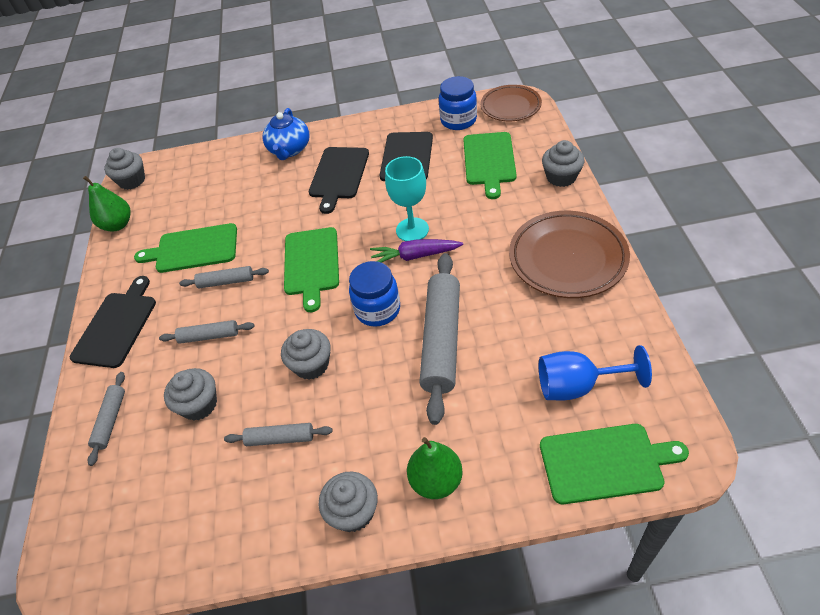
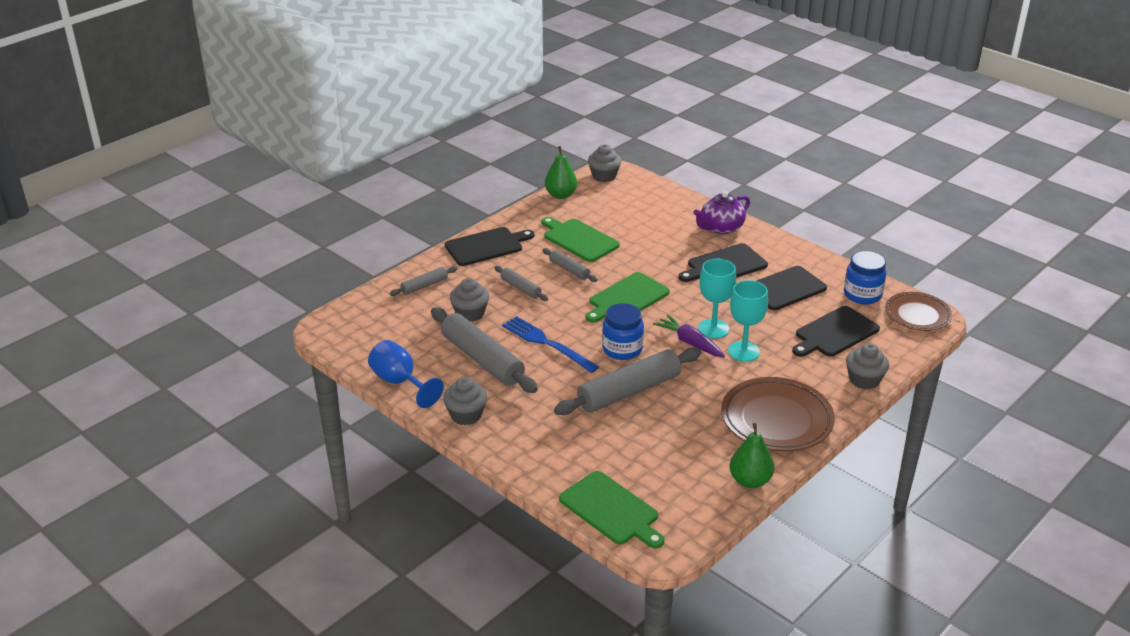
camera: 45 degrees right, 15 degrees down
grey rolling pin [224,423,333,446] -> grey rolling pin [431,307,538,393], size x2.01
blue teapot [262,108,309,160] -> purple teapot [693,191,750,234]
grey cupcake [281,329,331,380] -> blue fork [502,316,599,373]
green pear [407,437,463,499] -> green pear moved to [729,423,774,488]
green cutting board [463,132,516,199] -> black cutting board [792,306,880,357]
blue goblet [539,345,652,400] -> blue goblet moved to [368,340,444,408]
none -> turquoise goblet [728,280,768,362]

